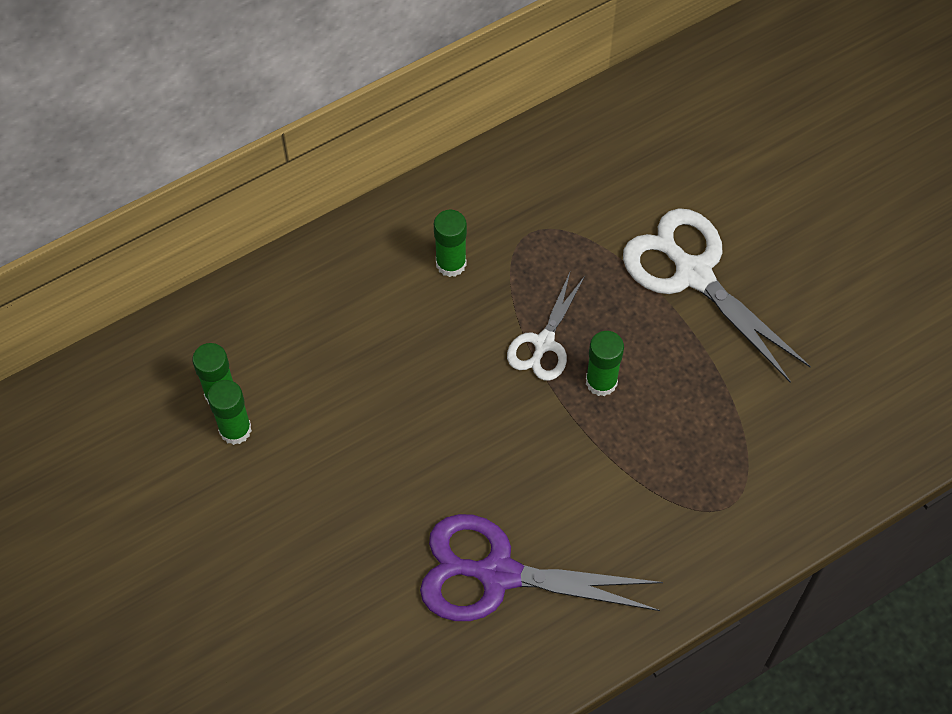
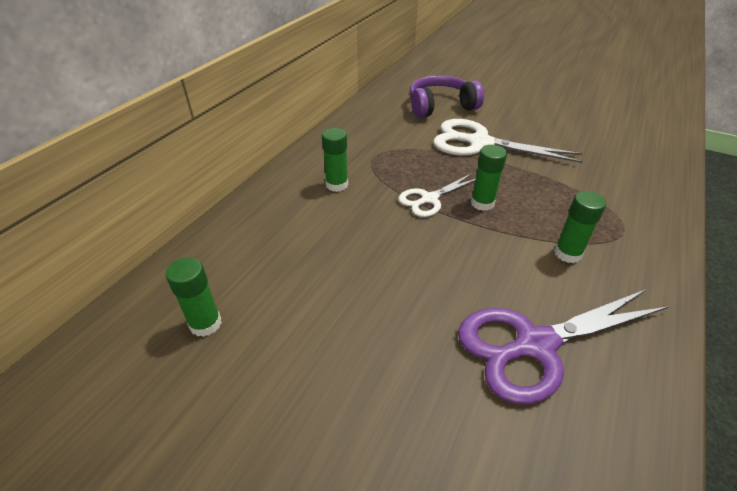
camera: 30 degrees left, 20 degrees down
green glue stick [207,380,252,445] -> green glue stick moved to [554,191,606,263]
white scissors [507,272,585,381] -> white scissors turned 60 degrees clockwise [398,173,476,217]
none -> purple headphones [409,75,484,118]

